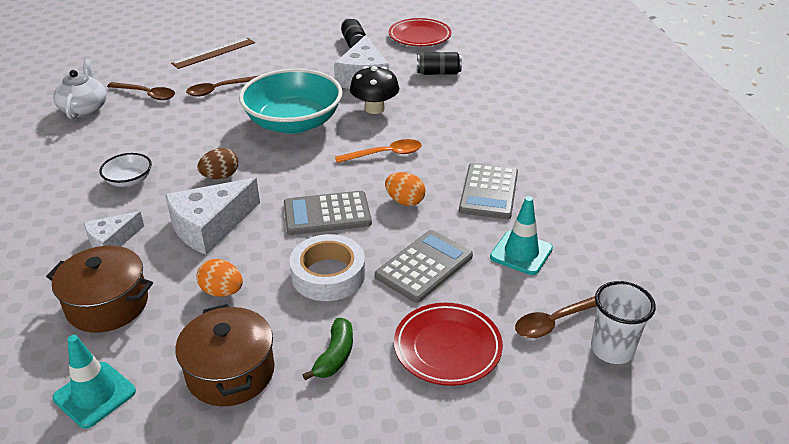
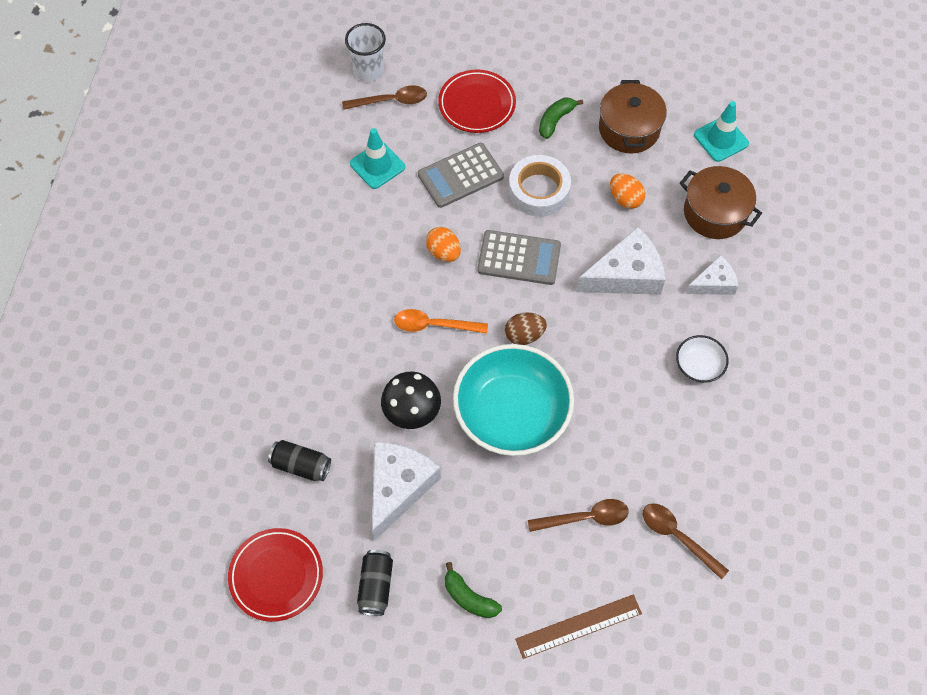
camera: 160 degrees left, 25 degrees up
white teapot [53,59,107,119] -> none
brown egg [197,148,238,179] -> brown egg moved to [505,312,547,345]
grey calculator [459,163,518,219] -> none
none -> green banana [445,562,502,618]

